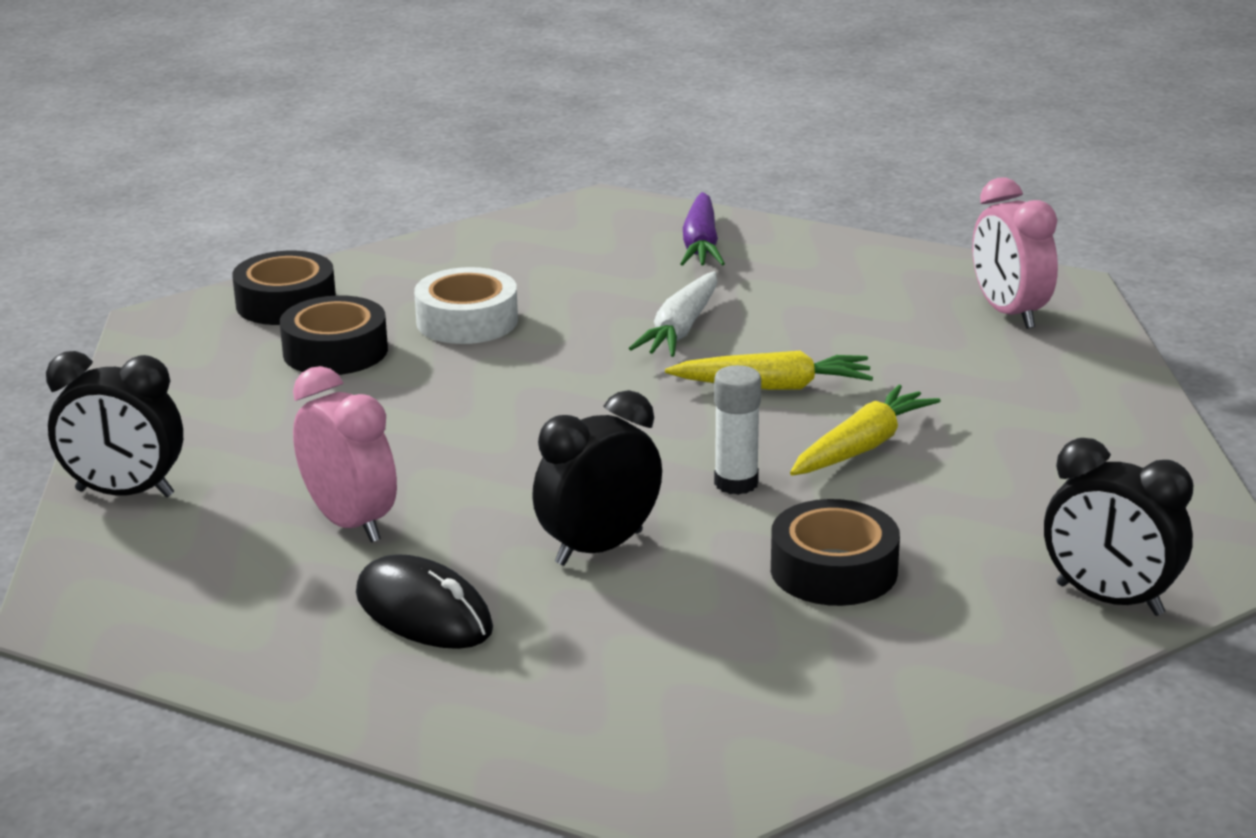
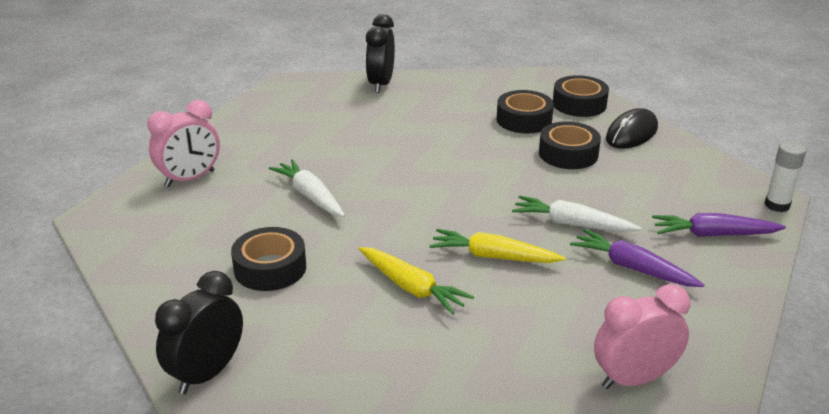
camera: 90 degrees right, 5 degrees up
pink clock [293,366,397,543] -> pink clock moved to [147,100,220,187]
black mouse [356,554,493,649] -> black mouse moved to [606,108,658,149]
white tape [414,267,518,344] -> black tape [539,121,601,169]
black clock [532,390,662,566] -> white carrot [269,159,345,217]
yellow carrot [665,351,873,390] -> yellow carrot turned 105 degrees clockwise [430,229,565,263]
white glue stick [714,365,761,495] -> white glue stick moved to [765,141,806,212]
none -> purple carrot [570,229,705,287]

